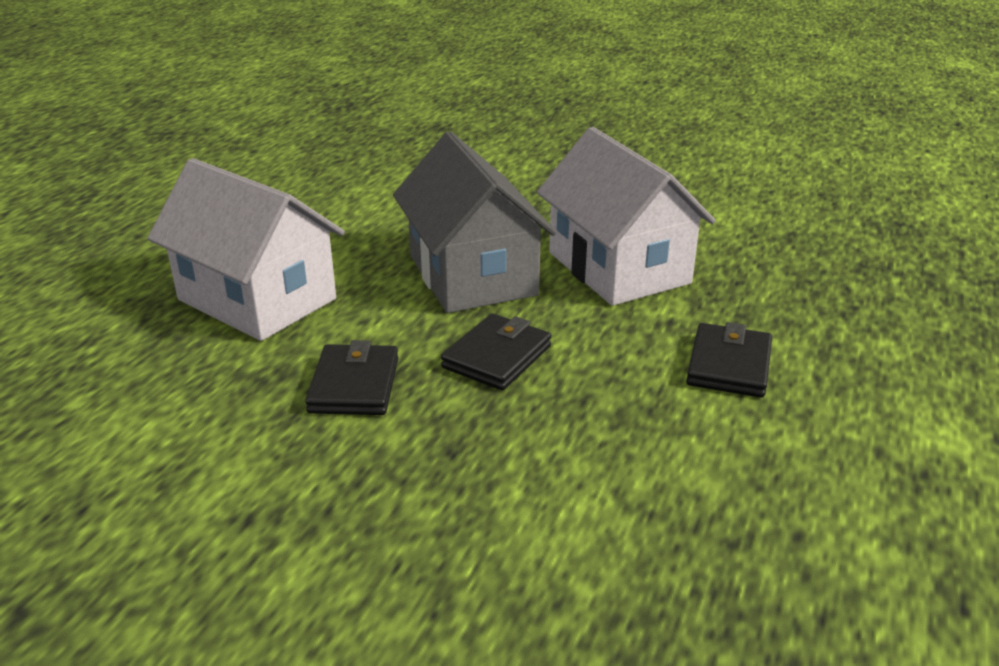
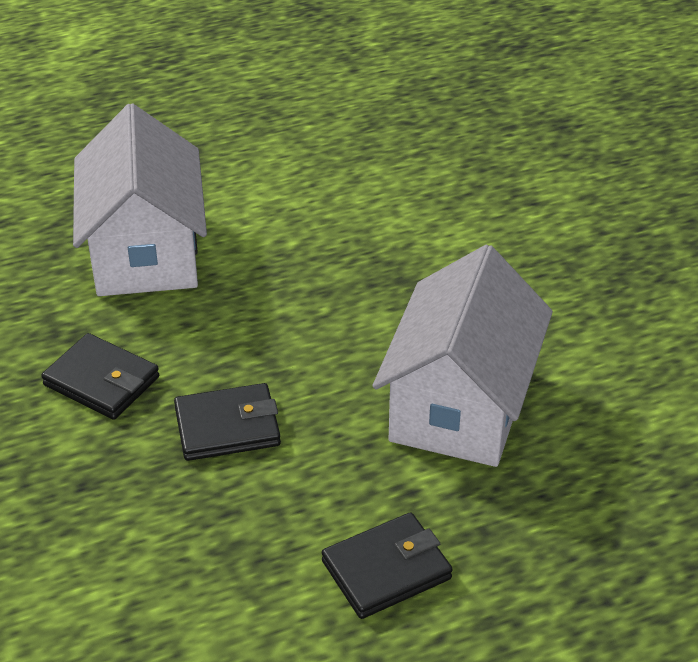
camera: 45 degrees right, 10 degrees up
black wallet [305,340,398,415] -> black wallet turned 75 degrees clockwise [41,333,159,420]
grey house [393,131,556,313] -> none

